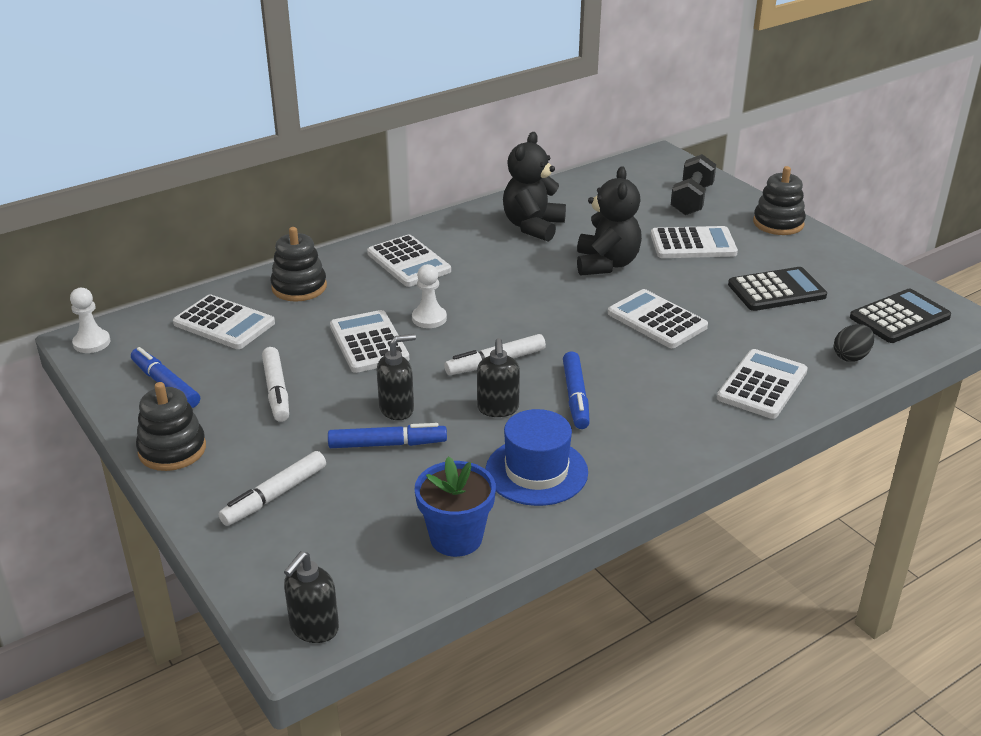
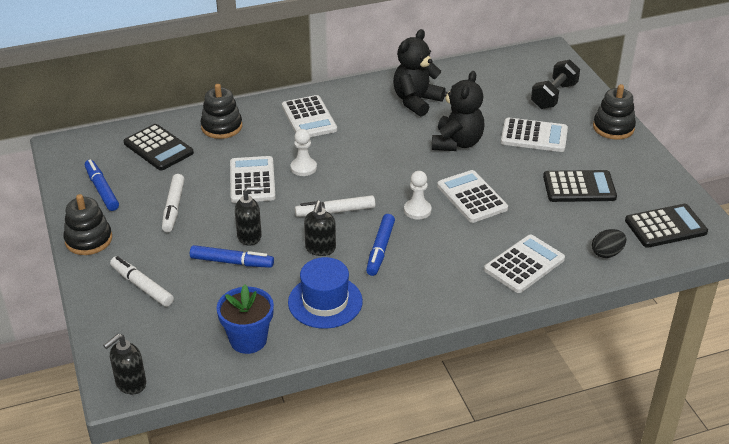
camera: 15 degrees right, 5 degrees up
white pawn [70,288,110,353] -> white pawn moved to [404,171,431,220]
white calculator [173,294,275,349] -> black calculator [124,124,194,170]
white marker [218,451,326,526] -> white marker turned 75 degrees clockwise [110,256,174,307]

